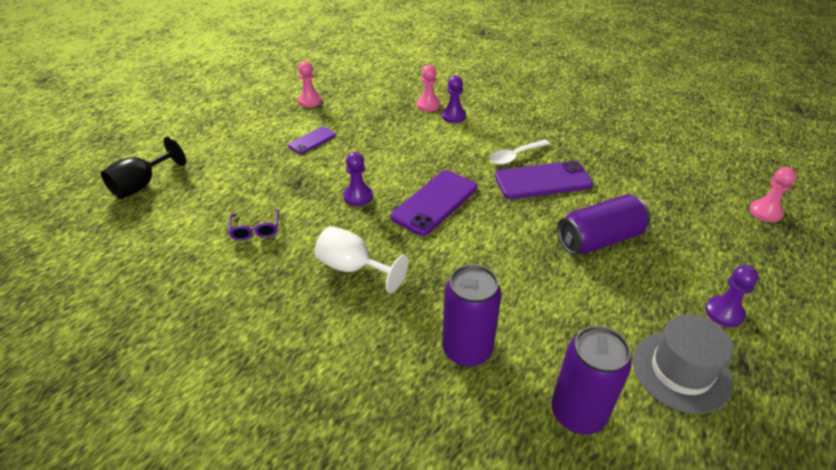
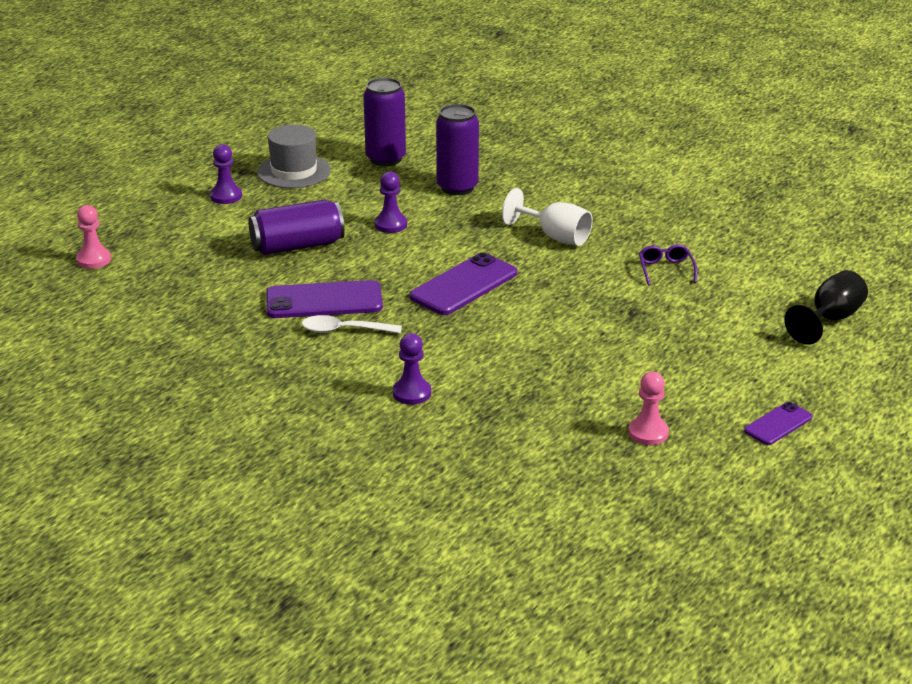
camera: 175 degrees left, 10 degrees down
purple phone [288,127,336,154] -> purple phone moved to [744,402,813,445]
purple pawn [343,152,373,206] -> purple pawn moved to [375,171,407,233]
pink pawn [417,65,441,112] -> none
white spoon [490,140,550,165] -> white spoon turned 150 degrees counterclockwise [302,315,402,333]

